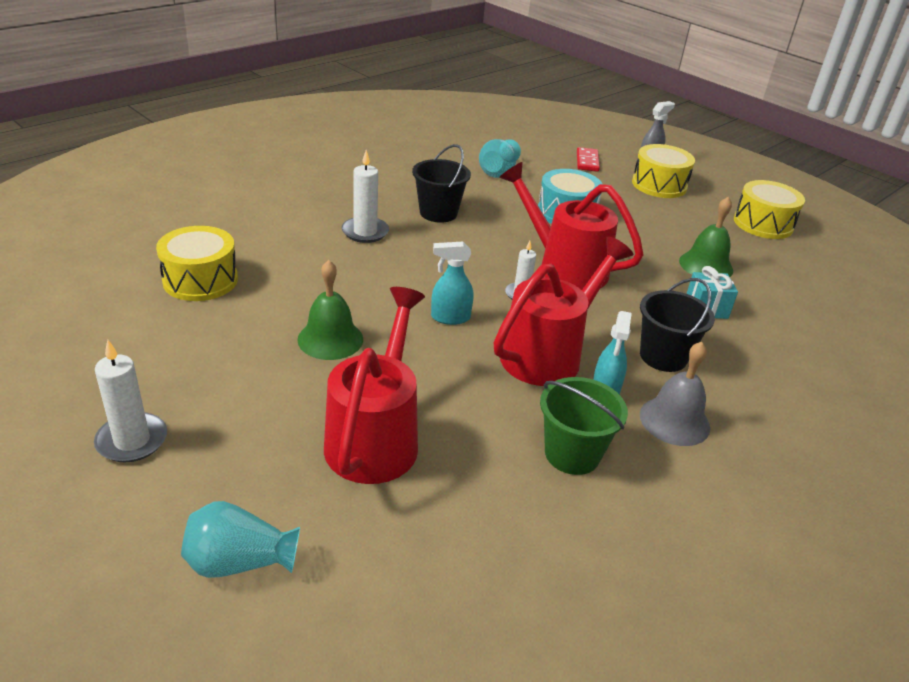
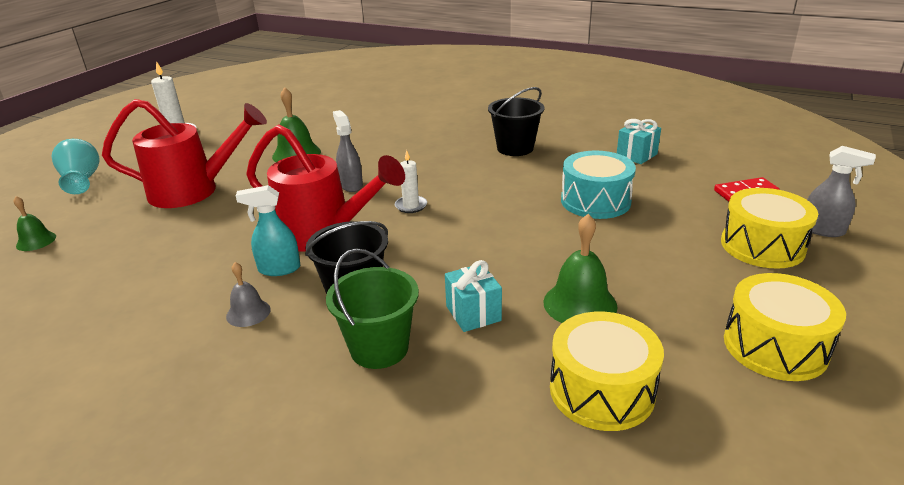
camera: 75 degrees right, 5 degrees down
yellow drum [156,226,238,301] -> yellow drum moved to [550,311,664,431]
white candle [342,150,389,243] -> none
turquoise spray bottle [431,242,474,325] -> grey spray bottle [333,110,363,192]
turquoise vase [479,139,521,178] -> turquoise gift [617,119,661,164]
red watering can [499,162,644,290] -> none
green bucket [540,377,628,475] -> green bucket moved to [326,248,419,369]
grey bell [640,342,710,446] -> grey bell [226,262,271,327], size x0.60
none -> green bell [14,196,56,251]

